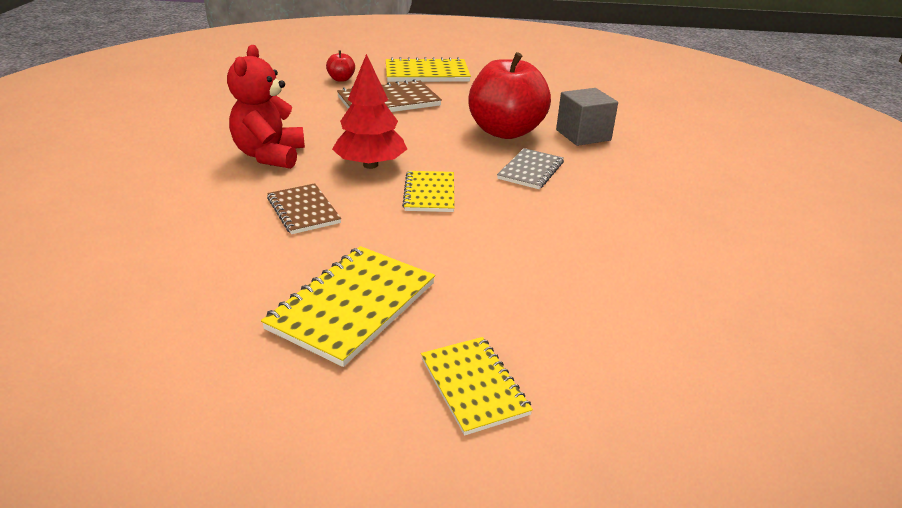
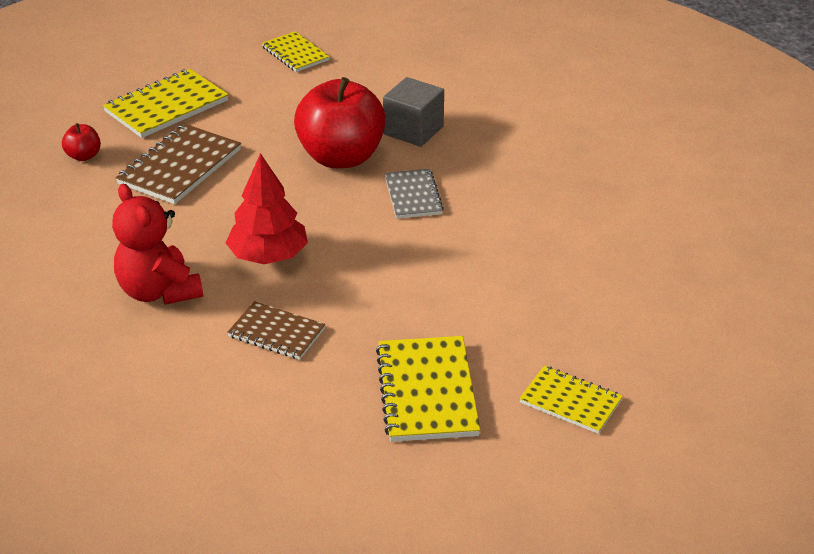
camera: 35 degrees left, 5 degrees up
yellow notebook [402,171,454,212] -> yellow notebook moved to [262,31,330,72]

